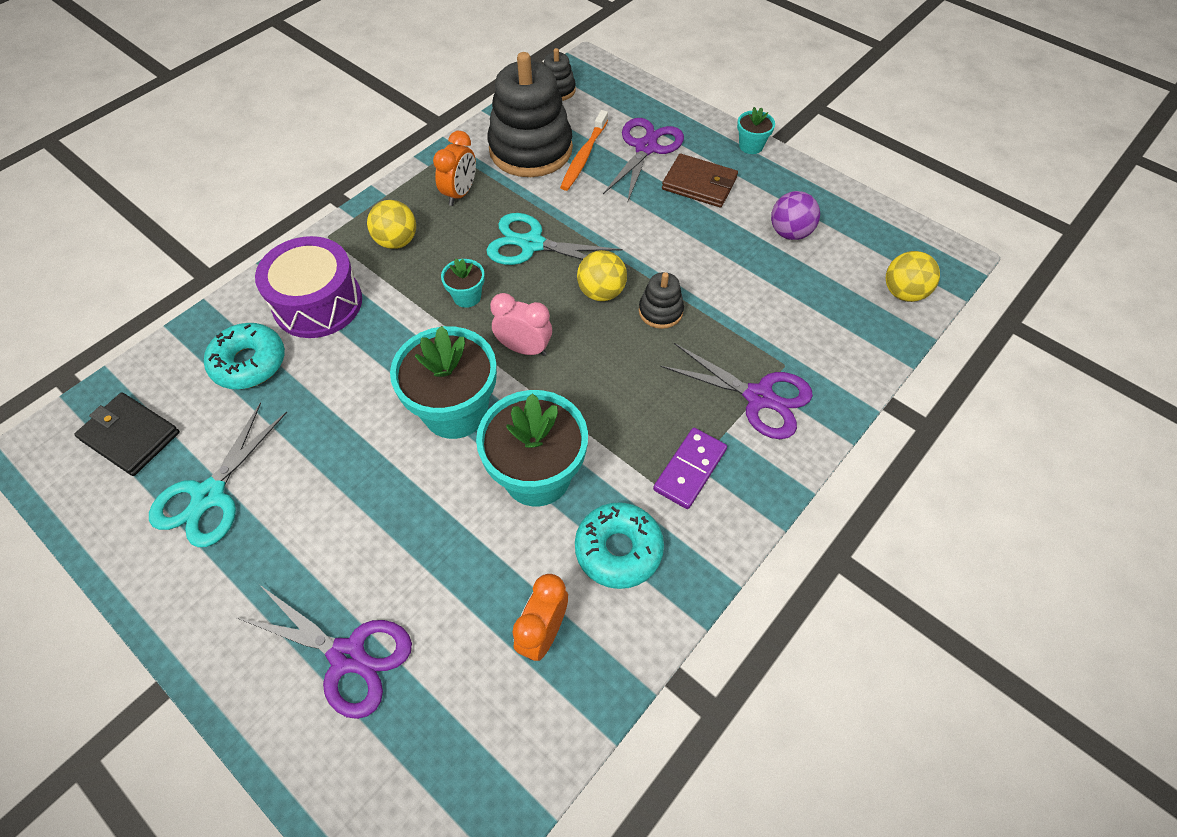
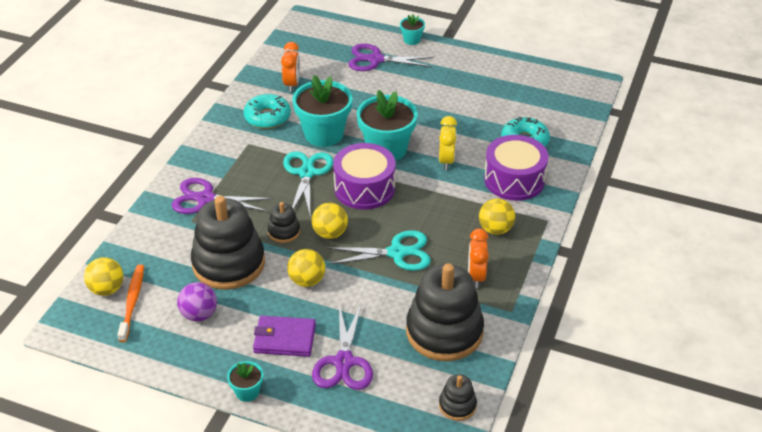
camera: 160 degrees right, 15 degrees down
black wallet [74,392,180,476] -> none
turquoise scissors [149,402,287,547] -> turquoise scissors moved to [283,151,333,214]
turquoise flower pot [441,258,485,308] -> turquoise flower pot moved to [400,14,425,45]
pink clock [490,293,552,356] -> purple drum [333,143,396,209]
orange toothbrush [560,110,608,191] -> orange toothbrush moved to [117,264,144,342]
purple domino [653,428,727,509] -> none
brown wallet [662,154,738,208] -> purple wallet [253,316,316,357]
none -> black stacking toy [191,196,265,290]
none -> yellow ball [287,249,325,287]
none -> yellow clock [439,116,457,170]

